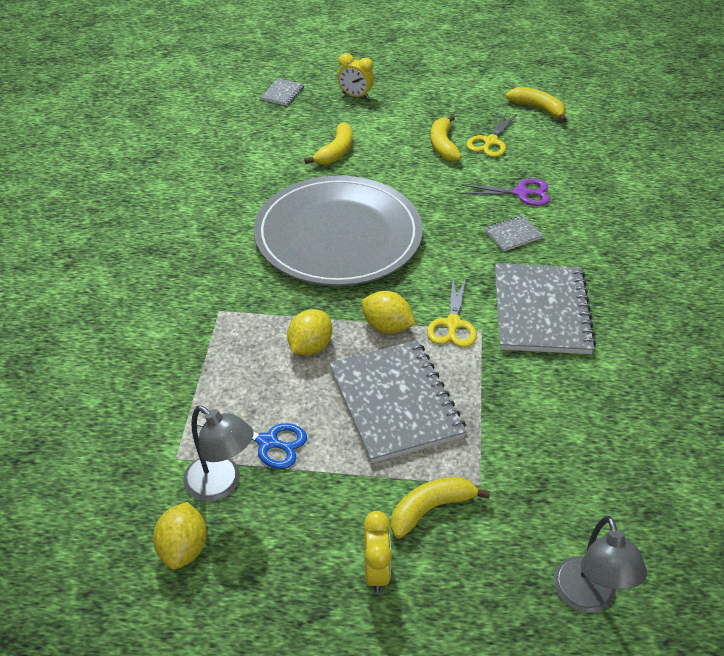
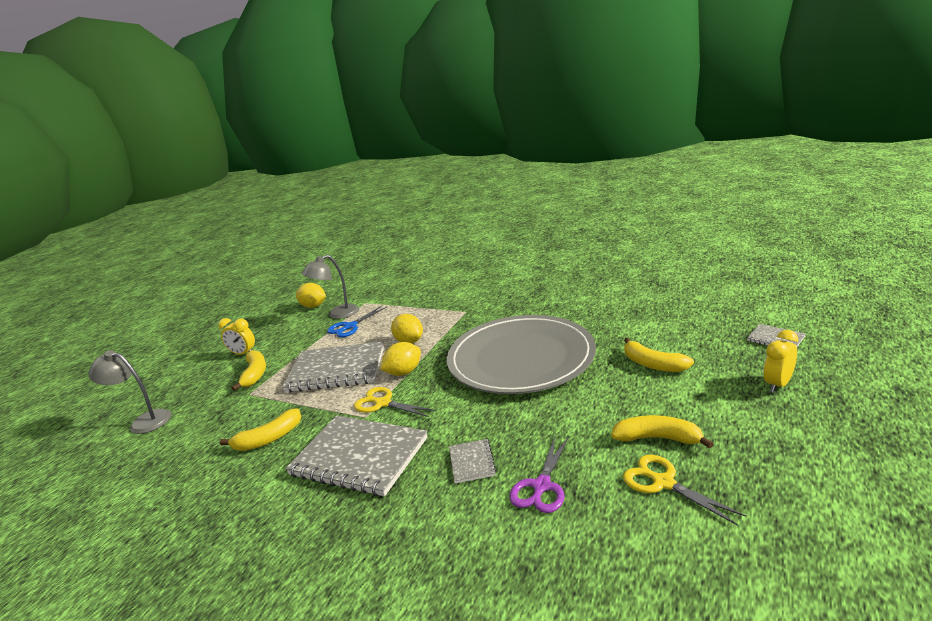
camera: 115 degrees right, 20 degrees down
yellow banana [505,87,567,122] -> yellow banana moved to [220,408,301,451]

